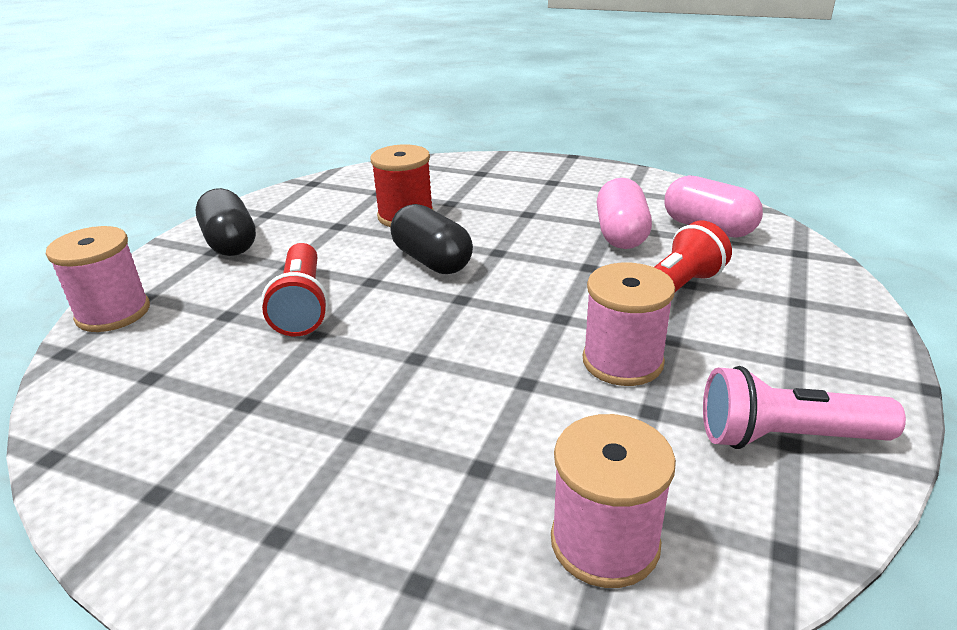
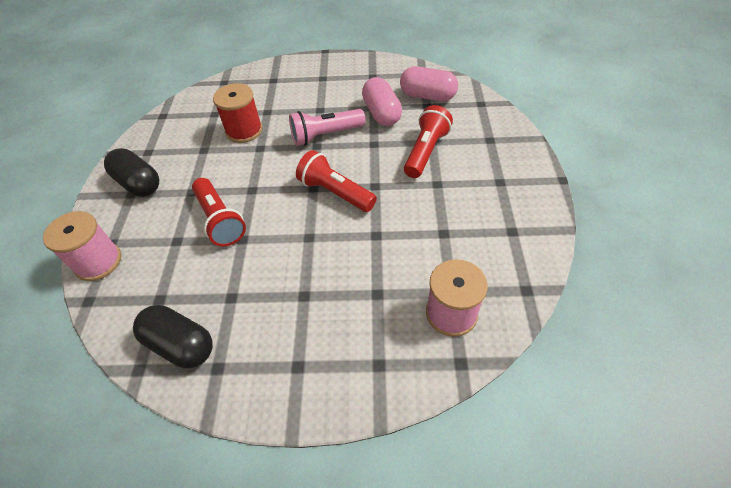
camera: 20 degrees left, 20 degrees up
black capsule [390,204,473,274] -> black capsule moved to [133,305,213,368]
pink spool [583,263,675,386] -> none
pink flashlight [703,366,906,449] -> pink flashlight moved to [289,109,366,146]
none -> red flashlight [296,150,377,212]

